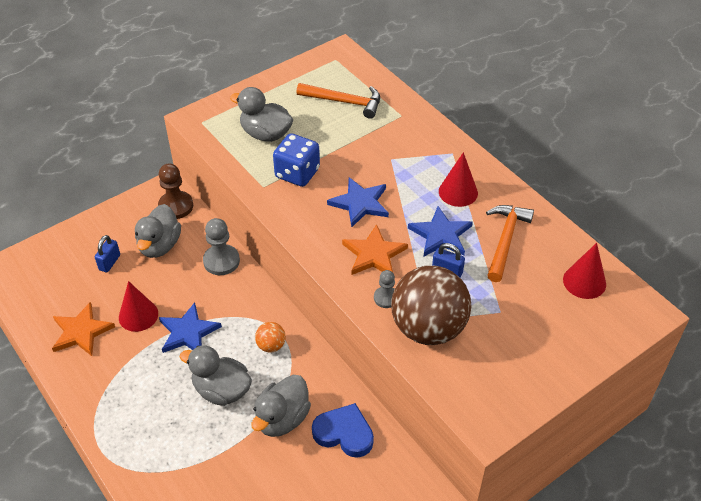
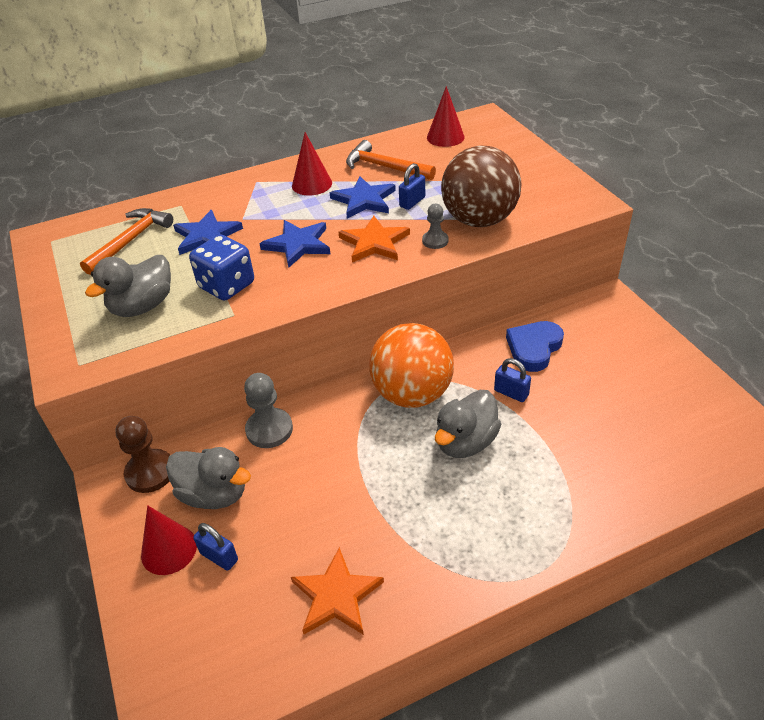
camera: 75 degrees left, 5 degrees down
red cone [119,281,158,332] -> red cone moved to [141,505,197,575]
blue star [159,302,222,353] -> blue star moved to [173,210,243,255]
grey duck [252,375,311,437] -> blue padlock [494,358,531,402]
orange ball [255,322,286,352] -> orange ball [369,323,454,408], size x2.33

